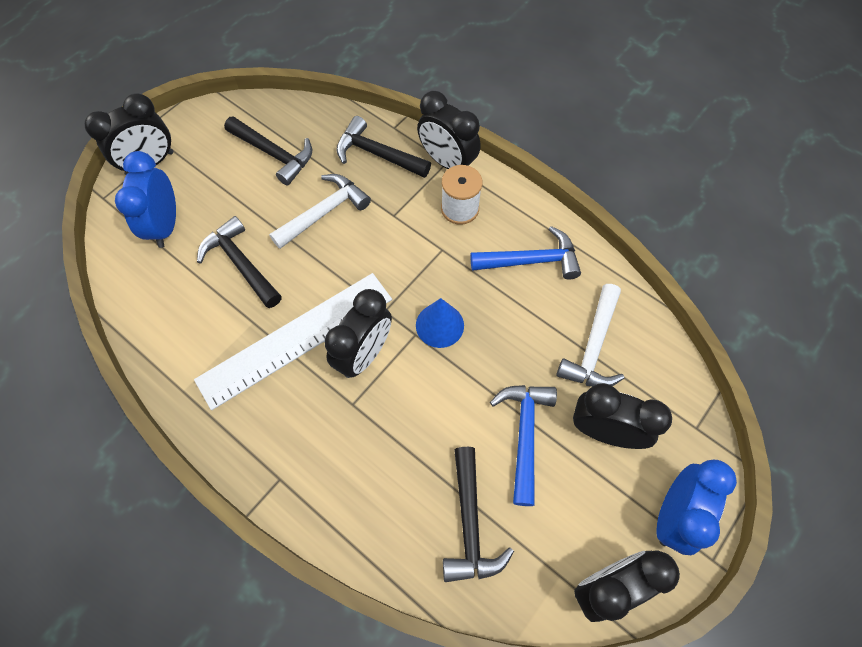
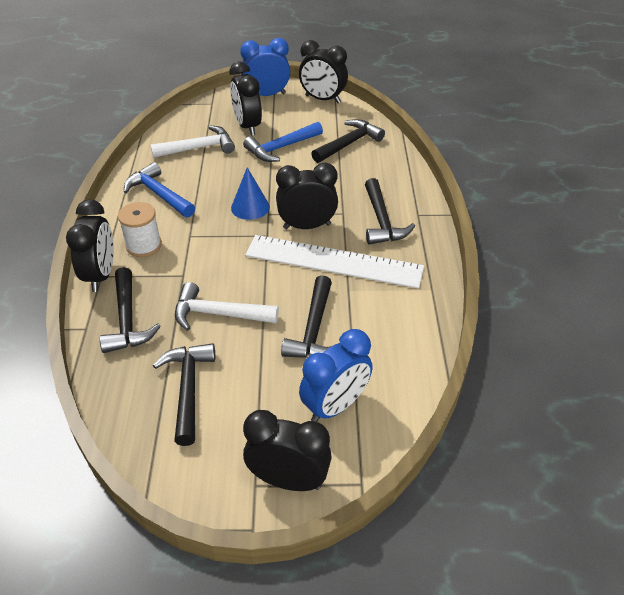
camera: 130 degrees left, 20 degrees down
none -> black hammer [365,178,415,244]

